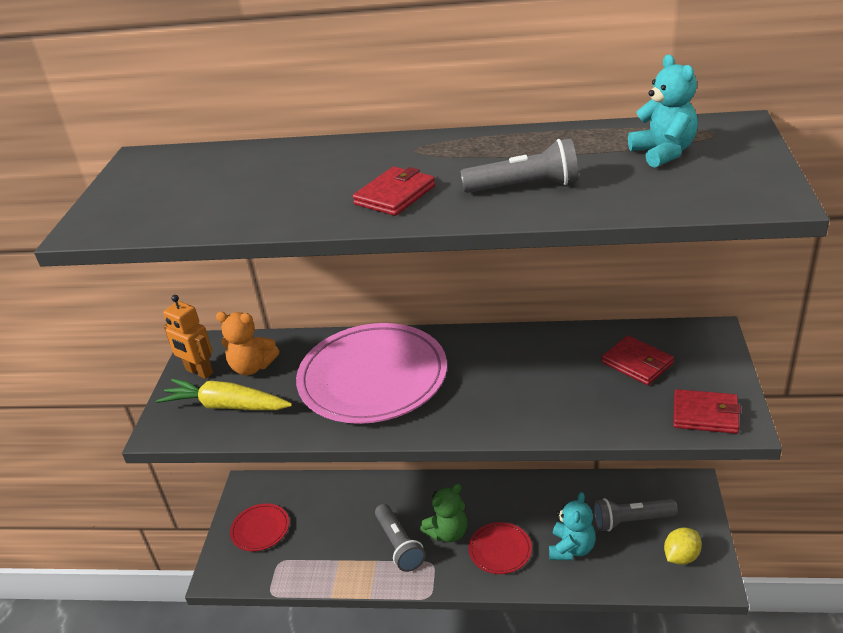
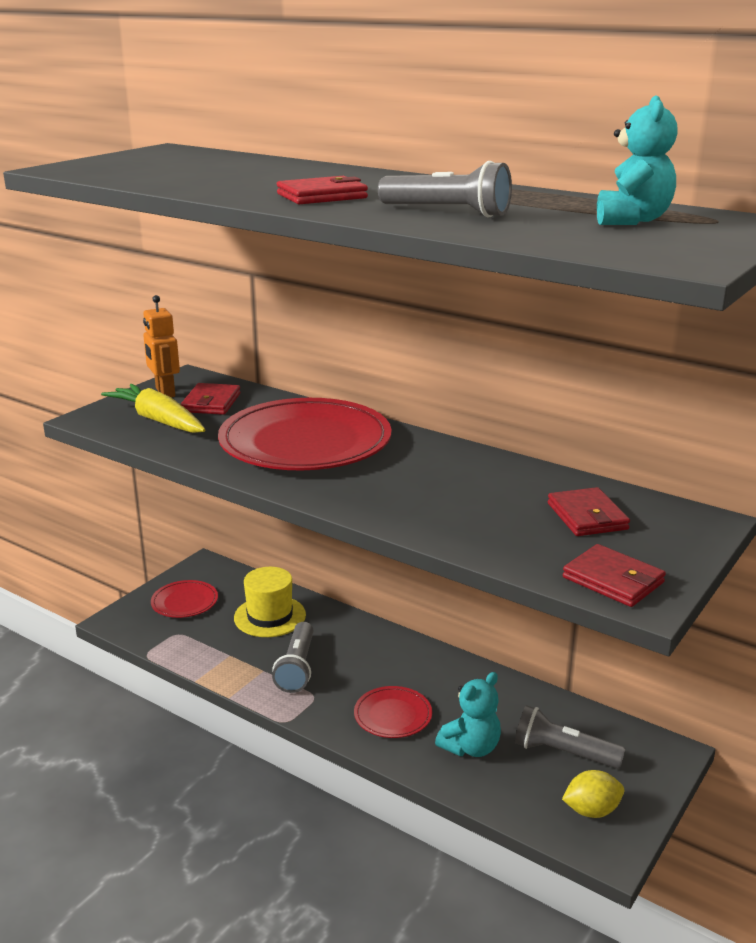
camera: 25 degrees right, 10 degrees down
orange teddy bear [216,312,279,375] -> red wallet [181,383,240,415]
pink plate [296,323,447,424] -> red plate [218,398,391,470]
green teddy bear [420,484,467,542] -> none
none -> yellow hat [234,567,306,637]

